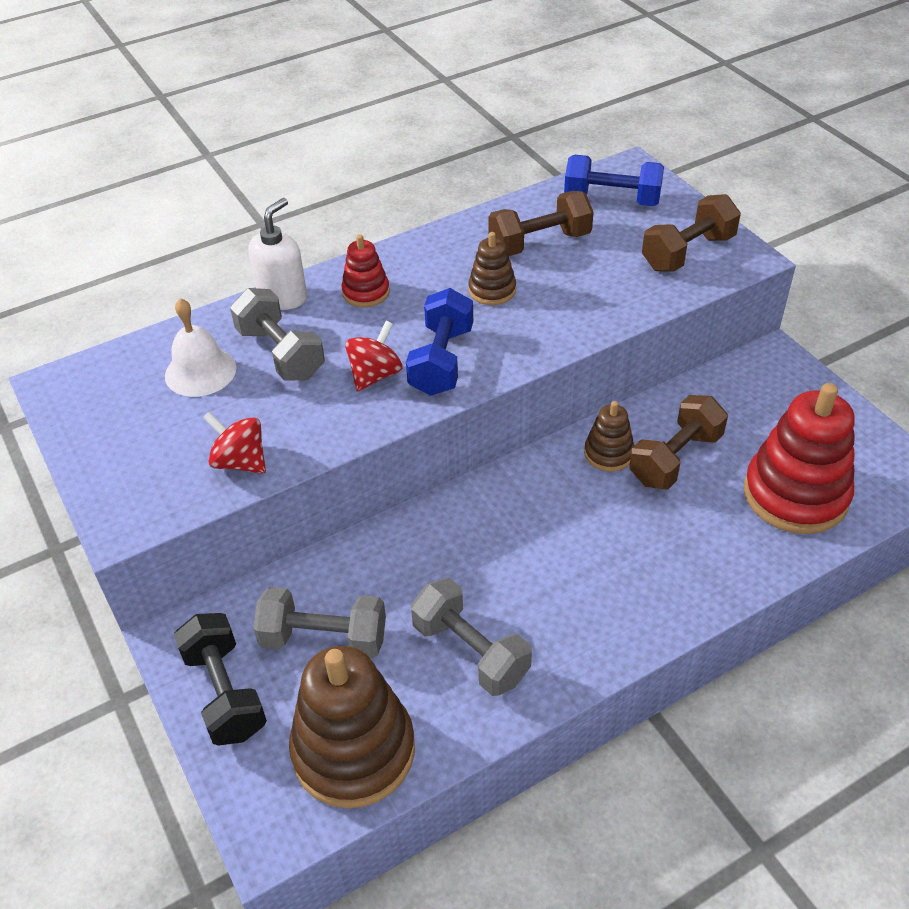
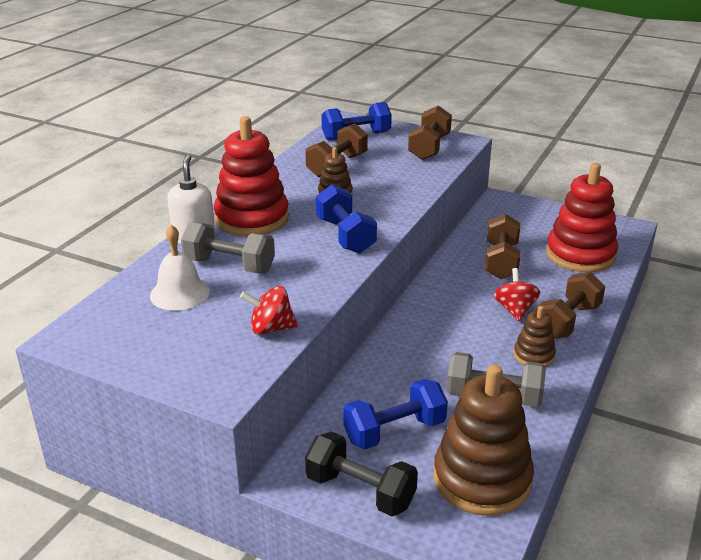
camera: 35 degrees left, 15 degrees down
grey dumbbell [253,587,386,659] -> blue dumbbell [343,379,448,449]
red stacking toy [341,234,390,307] -> red stacking toy [214,116,289,236], size x2.00
red spinning top [345,321,402,392] -> red spinning top moved to [494,268,540,321]
brown stacking toy [584,401,634,472] -> brown stacking toy moved to [514,306,556,367]
none -> brown dumbbell [537,272,605,338]

